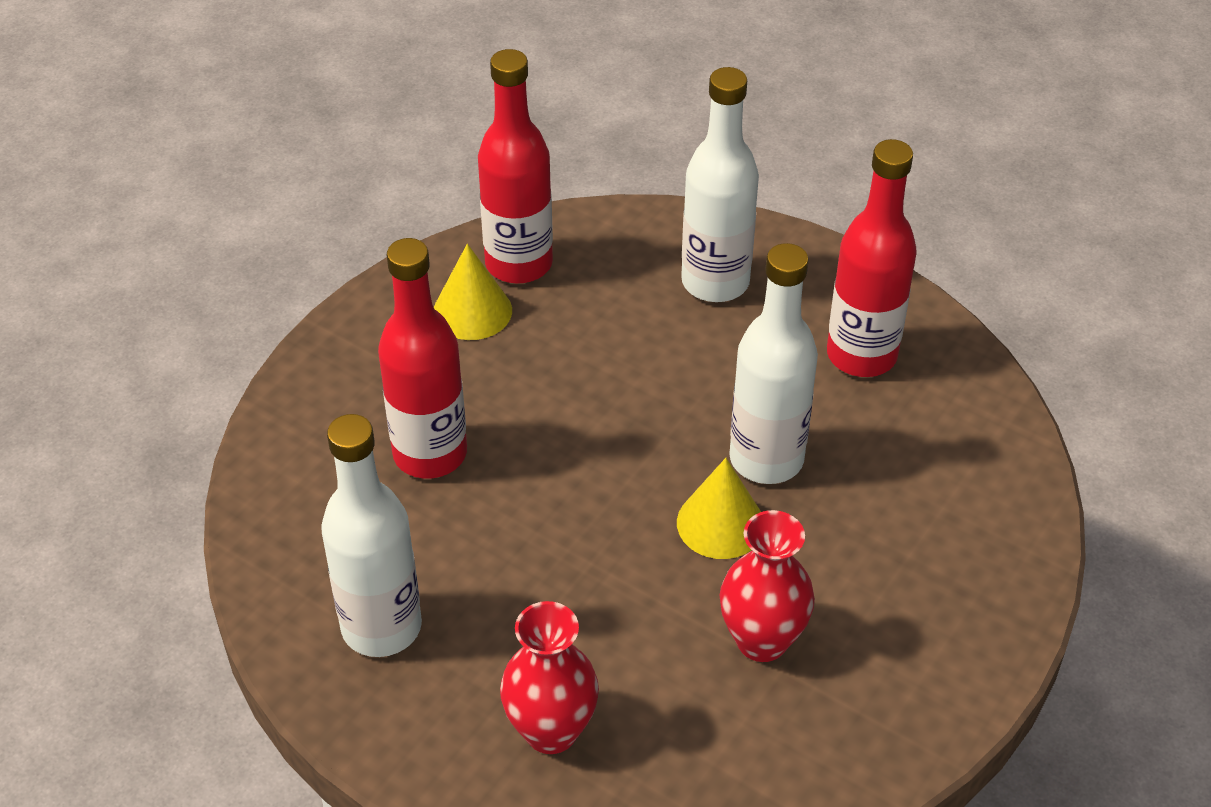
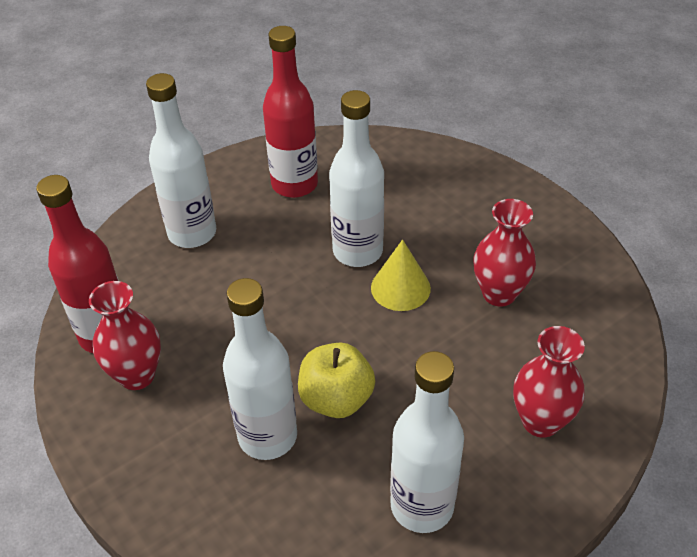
camera: 70 degrees left, 0 degrees up
red bottle [378,238,467,479] -> white bottle [223,278,297,460]
yellow cone [434,244,512,340] -> red vase [89,281,161,390]
none -> yellow apple [298,343,375,418]

